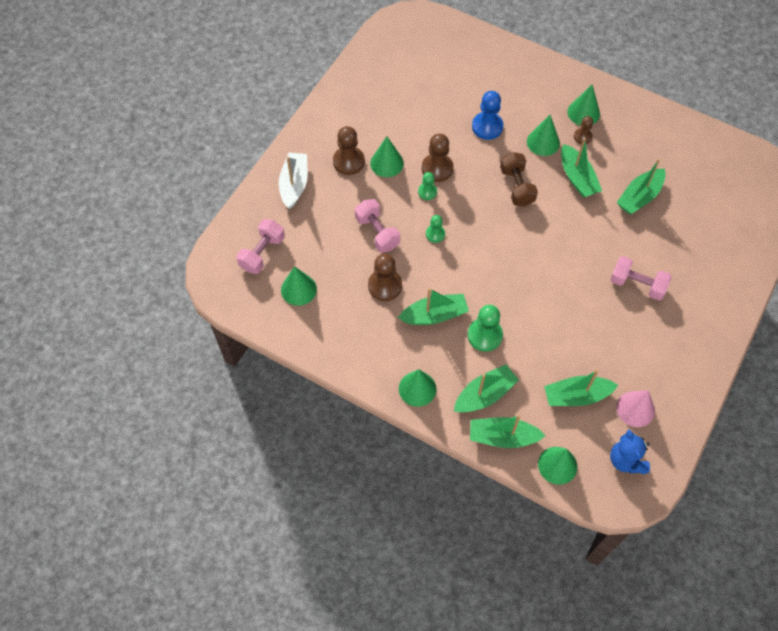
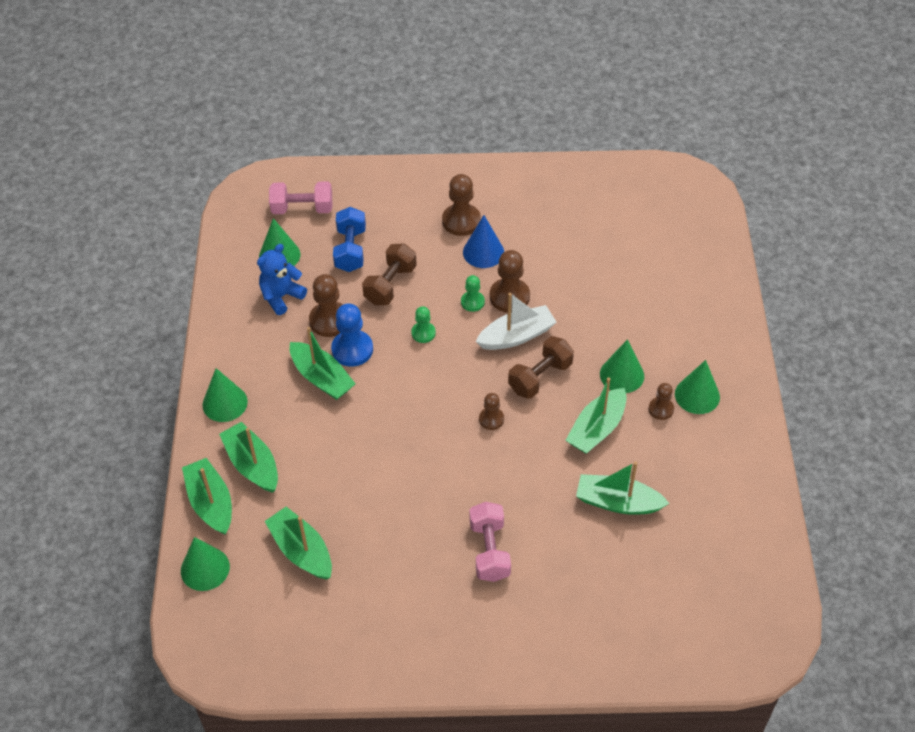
camera: 60 degrees right, 10 degrees down
white boat [279,152,308,209] -> white boat moved to [476,293,556,350]
pink dumbbell [355,199,400,253] -> brown dumbbell [362,243,417,305]
green cone [370,136,404,177] -> blue cone [463,215,504,268]
green boat [454,365,519,412] -> green boat turned 150 degrees counterclockwise [219,422,278,493]
green pawn [468,305,503,352] -> none
blue pawn [472,91,503,140] -> blue pawn moved to [331,303,373,367]
blue teddy bear [610,430,650,474] -> blue teddy bear moved to [257,244,307,315]
pink cone [616,390,655,427] -> none
none -> blue dumbbell [333,207,366,272]
none -> brown pawn [479,393,504,430]

